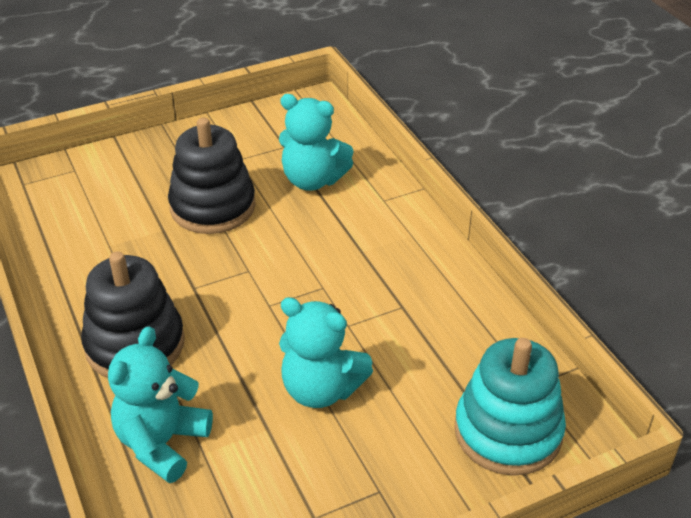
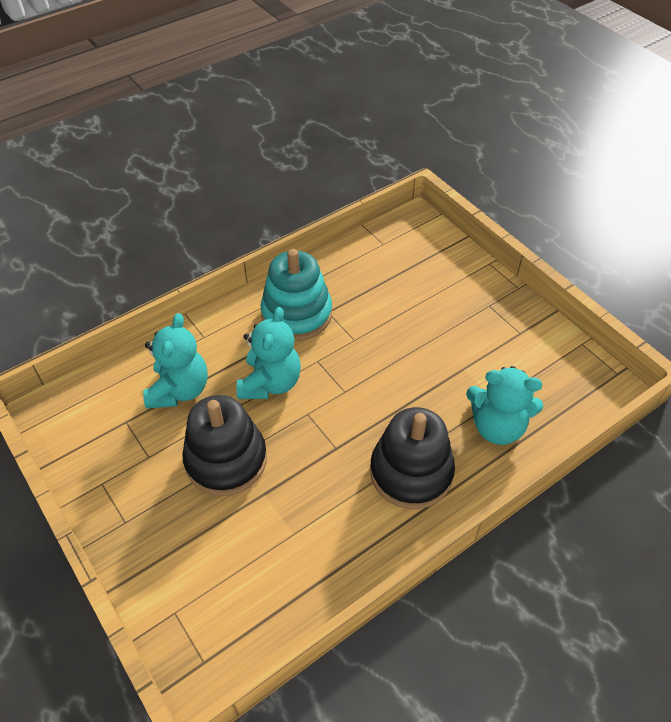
camera: 100 degrees left, 10 degrees up
turquoise teddy bear [279,297,373,408] -> turquoise teddy bear moved to [237,307,301,399]
turquoise stacking toy [454,338,566,476] -> turquoise stacking toy moved to [261,249,332,341]

